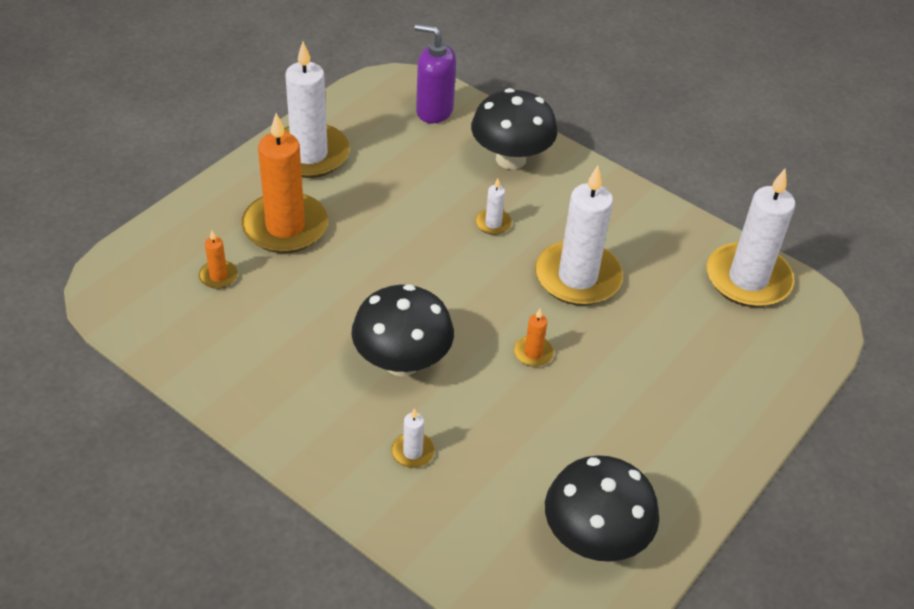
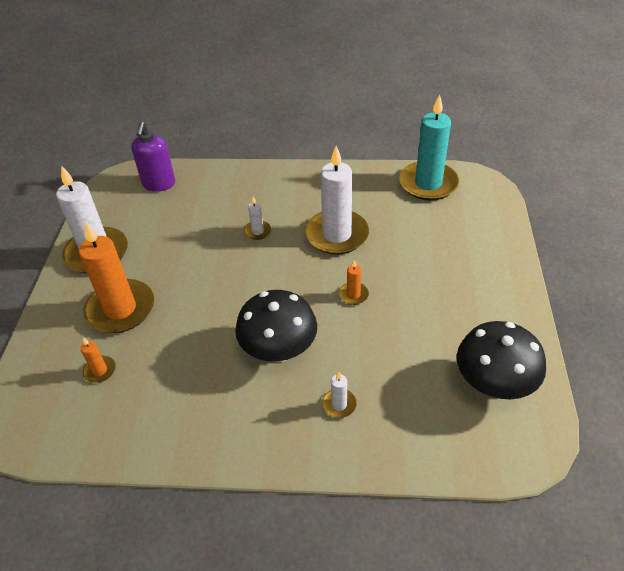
camera: 30 degrees left, 0 degrees up
purple soap dispenser [415,24,456,123] -> purple soap dispenser turned 75 degrees counterclockwise [131,122,175,192]
black mushroom [471,88,557,170] -> none
white candle [707,169,795,307] -> turquoise candle [399,94,459,201]

